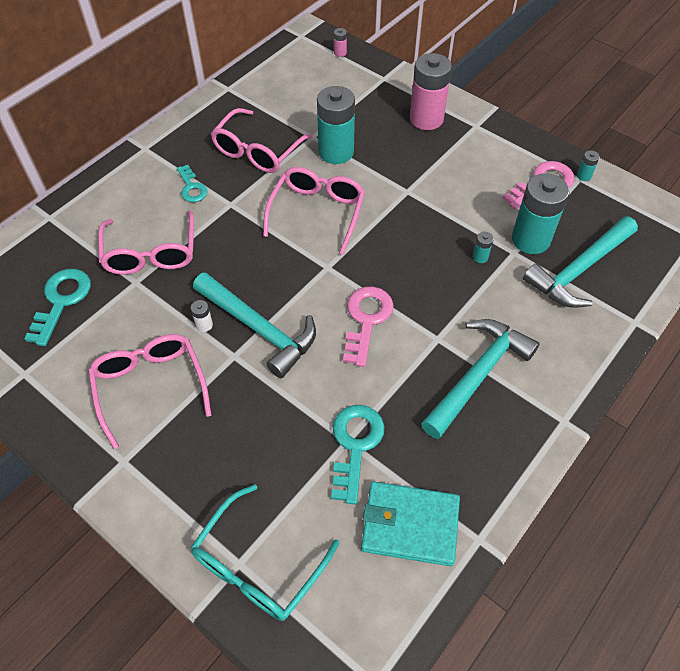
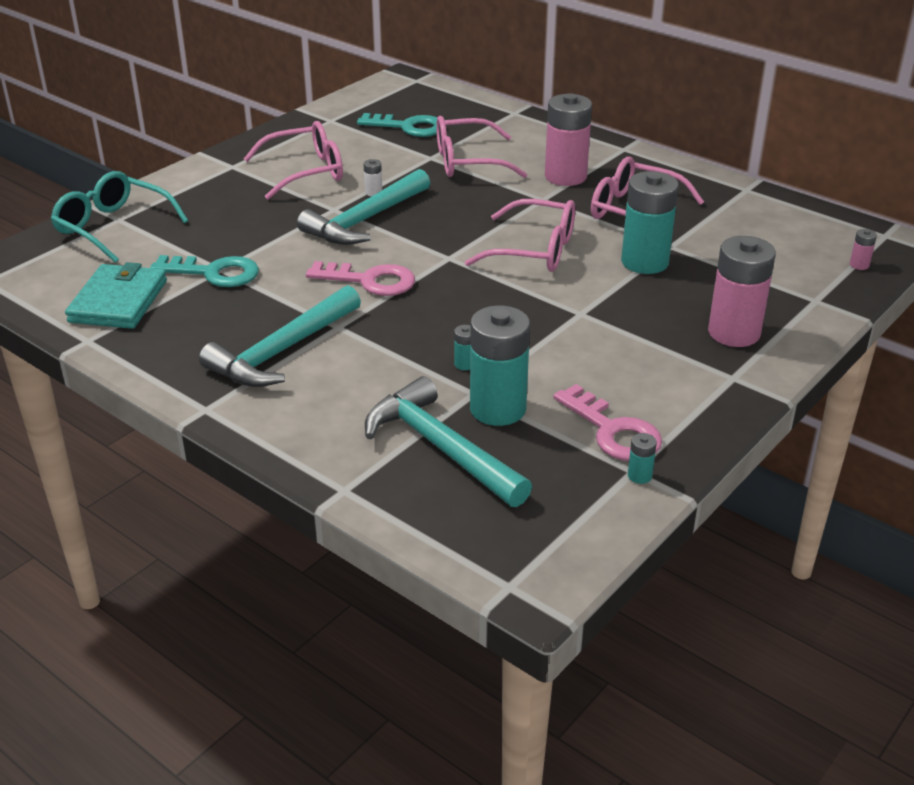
camera: 90 degrees right, 20 degrees down
turquoise key [177,165,208,202] -> pink battery [545,93,592,186]
turquoise hammer [421,319,540,439] -> turquoise hammer turned 90 degrees clockwise [199,285,361,387]

